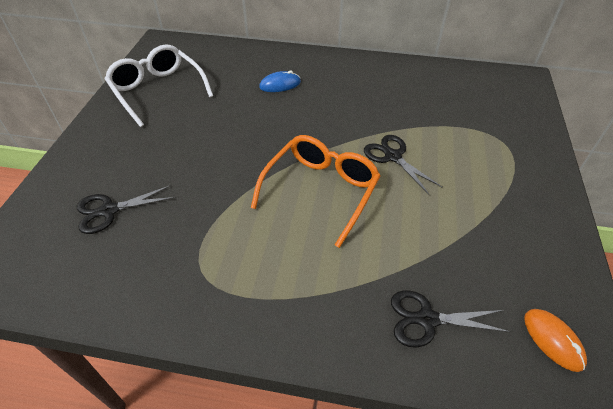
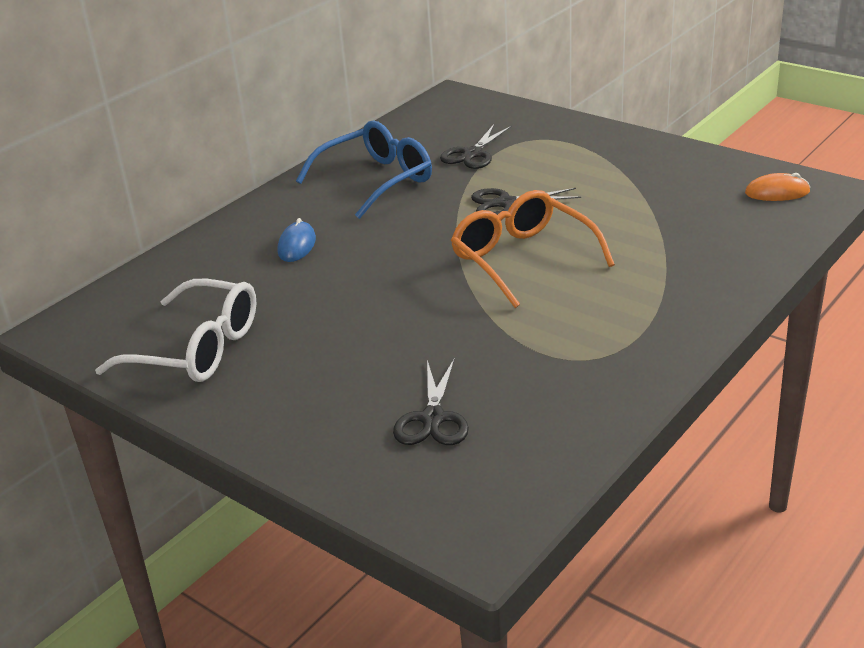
camera: 60 degrees left, 15 degrees down
white glasses [105,44,213,127] -> white glasses turned 150 degrees counterclockwise [95,279,256,382]
black scissors [391,290,511,348] -> black scissors moved to [440,124,512,169]
none -> blue glasses [296,121,432,219]

